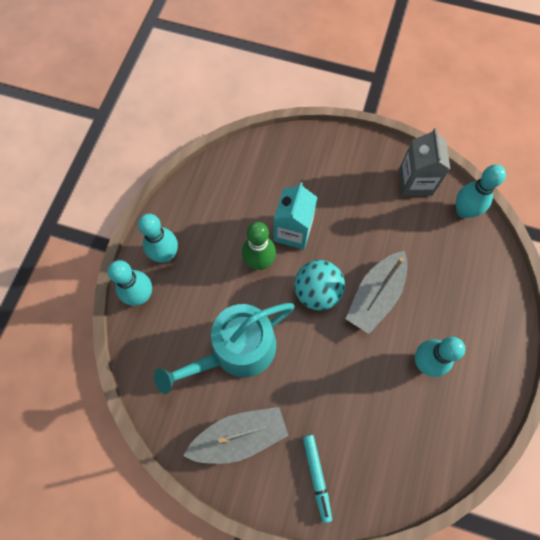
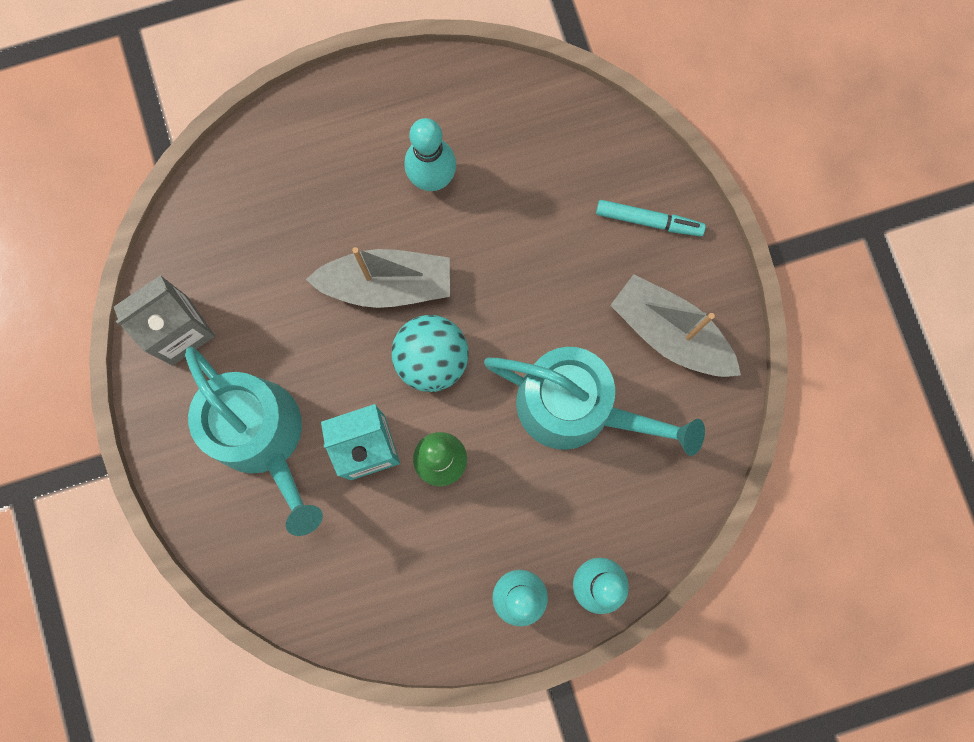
camera: 125 degrees left, 10 degrees up
turquoise marker [303,435,332,523] -> turquoise marker turned 60 degrees clockwise [596,200,706,236]
turquoise bowling pin [456,164,506,218] -> none
none -> turquoise watering can [185,347,323,536]

